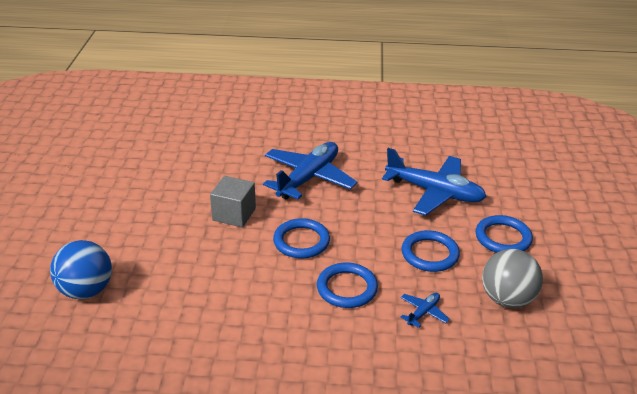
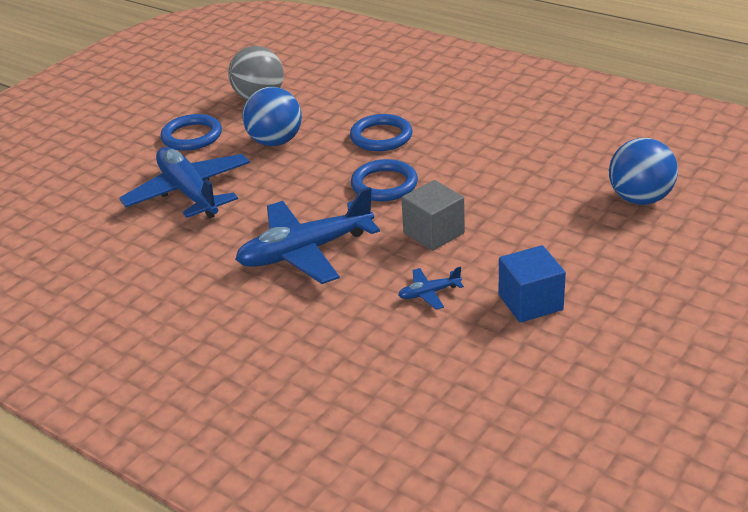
camera: 145 degrees left, 0 degrees up
blue plane [401,293,450,328] -> blue plane moved to [398,266,464,310]
blue ring [402,230,460,272] -> blue ball [242,87,302,146]
none -> blue cube [499,245,566,323]

